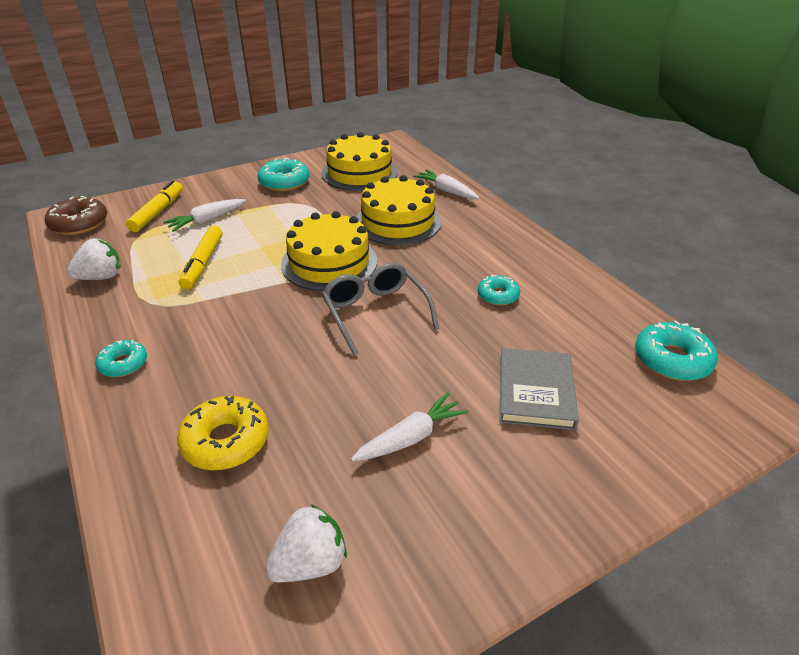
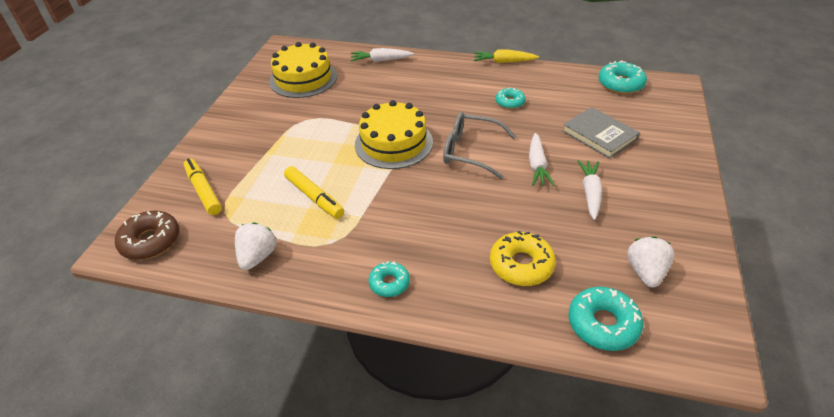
camera: 45 degrees left, 5 degrees up
white carrot [163,199,246,232] -> white carrot moved to [529,133,554,186]
turquoise donut [258,158,310,191] -> turquoise donut moved to [568,287,643,351]
yellow cake [356,175,442,245] -> none
none -> yellow carrot [474,49,539,63]

